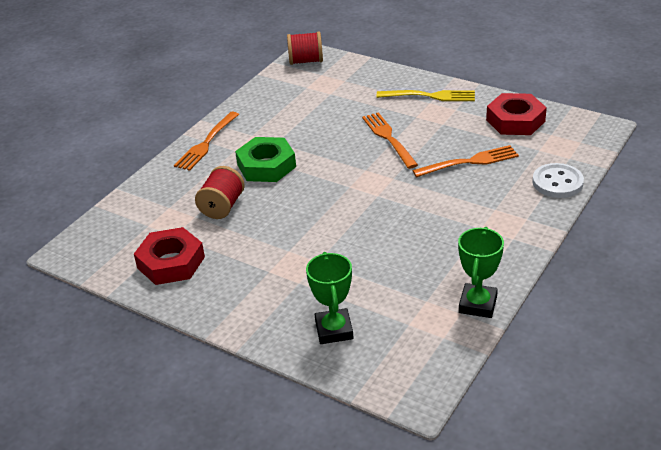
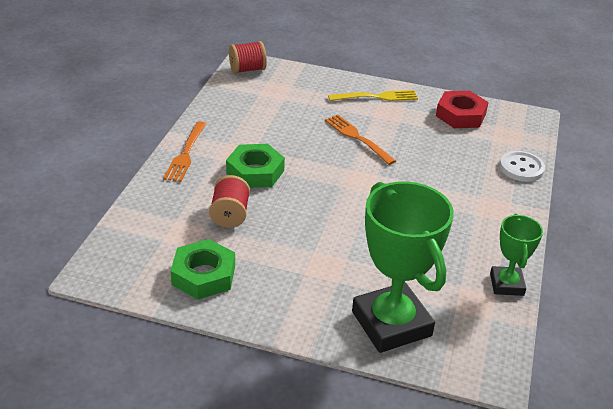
camera: 20 degrees left, 0 degrees up
red nut [134,227,205,285] -> green nut [170,239,235,299]
green trophy [306,252,353,344] -> green trophy [352,181,454,353], size x1.89
orange fork [413,145,519,177] -> none

